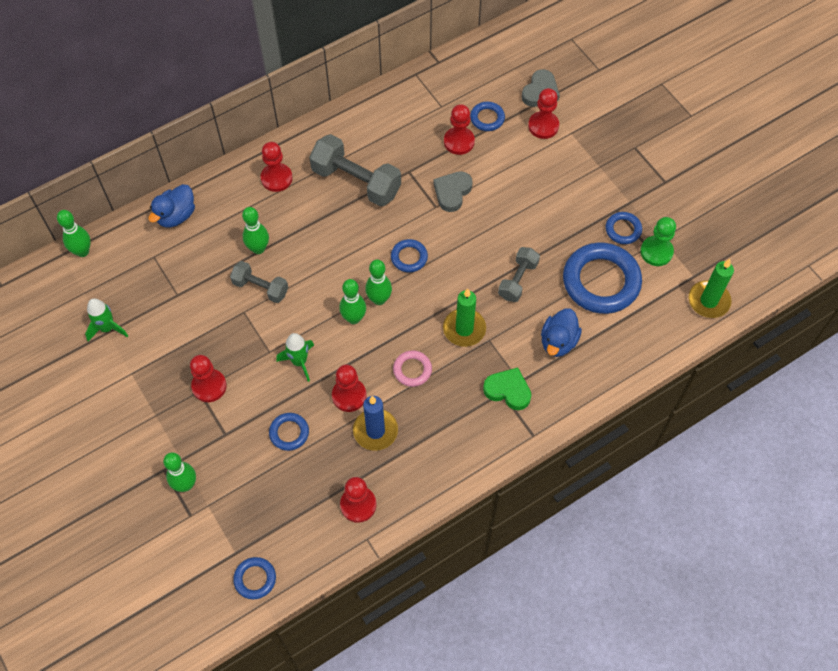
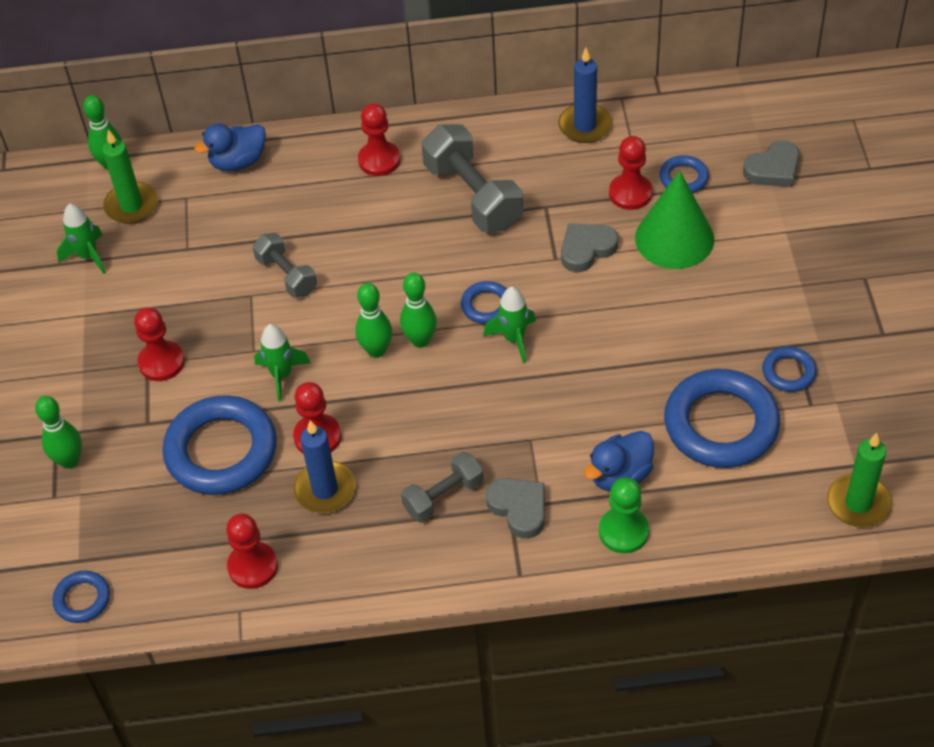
camera: 30 degrees right, 10 degrees down
green bowling pin [242,207,269,254] -> none
blue ring [269,413,309,451] -> blue ring [162,395,277,495], size x2.10
pink ring [393,350,432,387] -> none
green candle [443,289,486,347] -> green candle moved to [102,130,158,224]
green heart [483,367,531,410] -> grey heart [486,478,545,539]
grey dumbbell [498,247,540,302] -> grey dumbbell moved to [401,452,483,522]
red pawn [528,88,559,139] -> none
green pawn [640,217,676,266] -> green pawn moved to [599,477,649,554]
none -> green rocket [483,287,536,364]
none -> blue candle [558,48,612,143]
none -> green cone [635,171,714,269]

